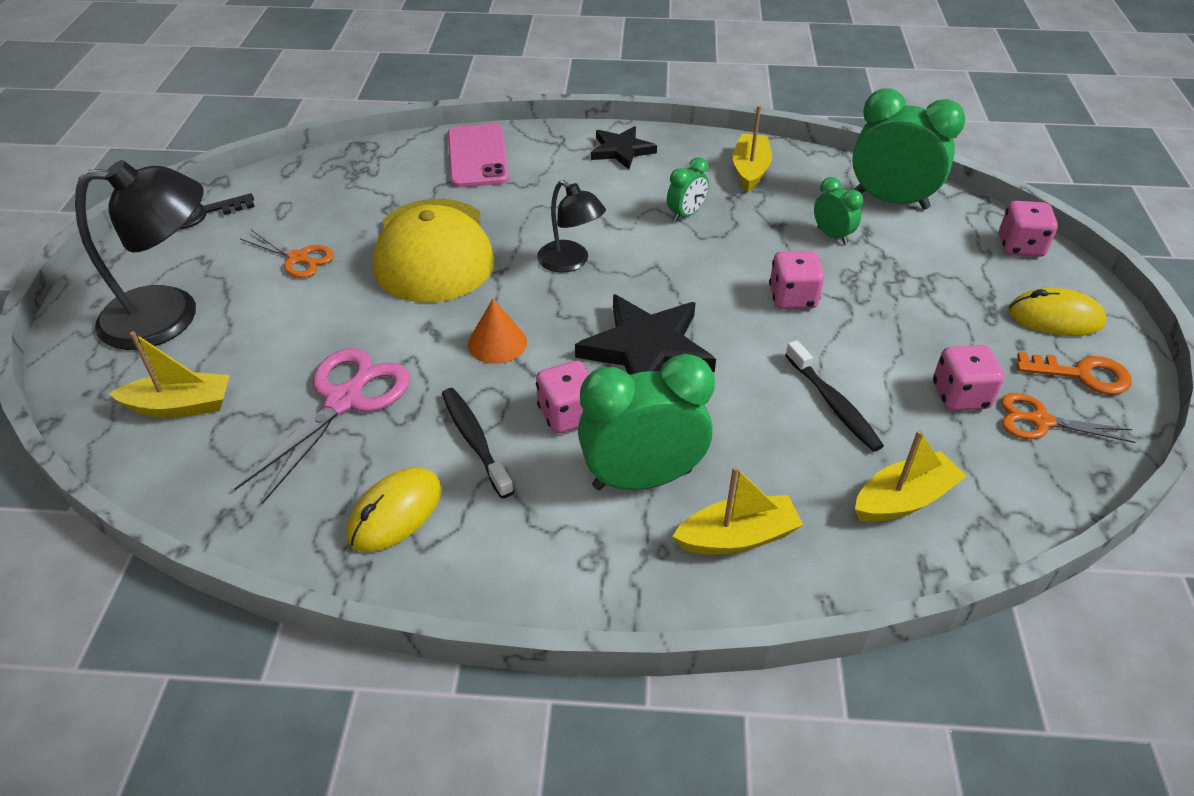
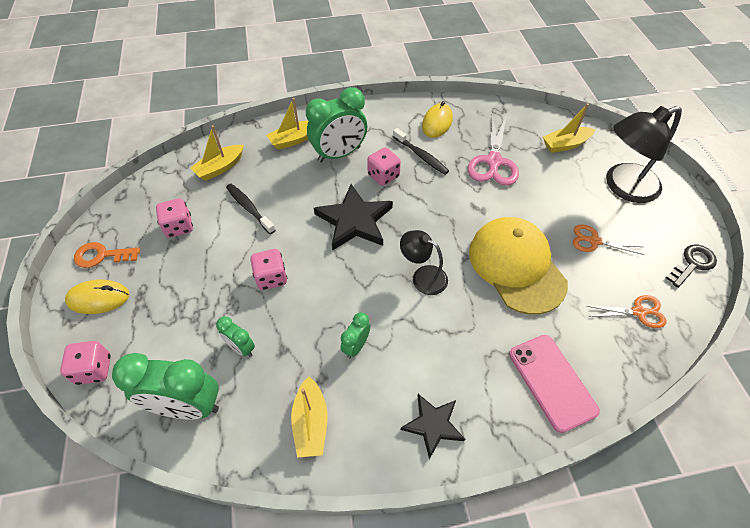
camera: 165 degrees right, 10 degrees up
orange cone [468,299,527,364] -> none
orange scissors [1001,393,1136,443] -> orange scissors moved to [587,295,667,328]

